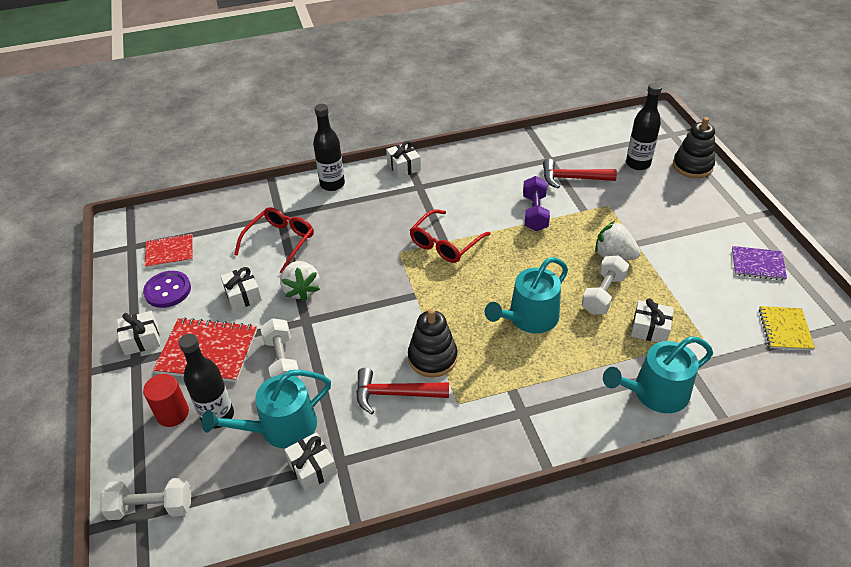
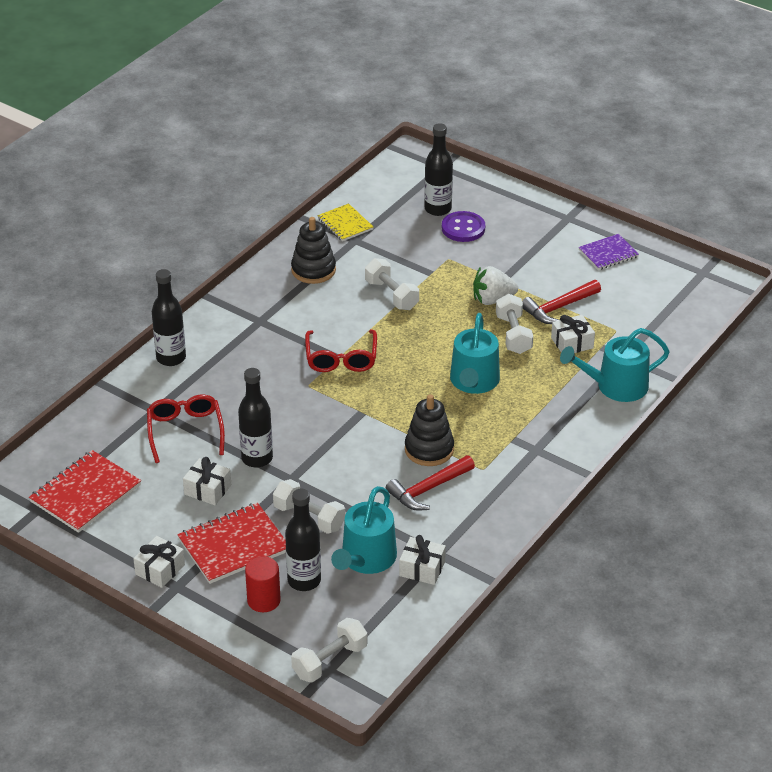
camera: 40 degrees left, 5 degrees down
purple button [143,271,191,308] -> purple button moved to [442,211,485,242]
red notebook [145,233,193,268] -> red notebook [29,450,141,533], size x1.61
white strawberry [280,261,320,302] -> black bottle [238,368,273,468]
white gift [386,141,421,178] -> none
purple dumbbell [523,176,550,231] -> white dumbbell [365,258,419,310]
red hammer [543,159,617,188] -> red hammer moved to [522,280,601,324]
turquoise watering can [603,336,713,413] -> turquoise watering can turned 45 degrees clockwise [560,328,670,402]
black stacking toy [673,117,715,178] -> black stacking toy moved to [291,217,336,284]
yellow notebook [759,306,815,351] -> yellow notebook moved to [317,203,373,241]

